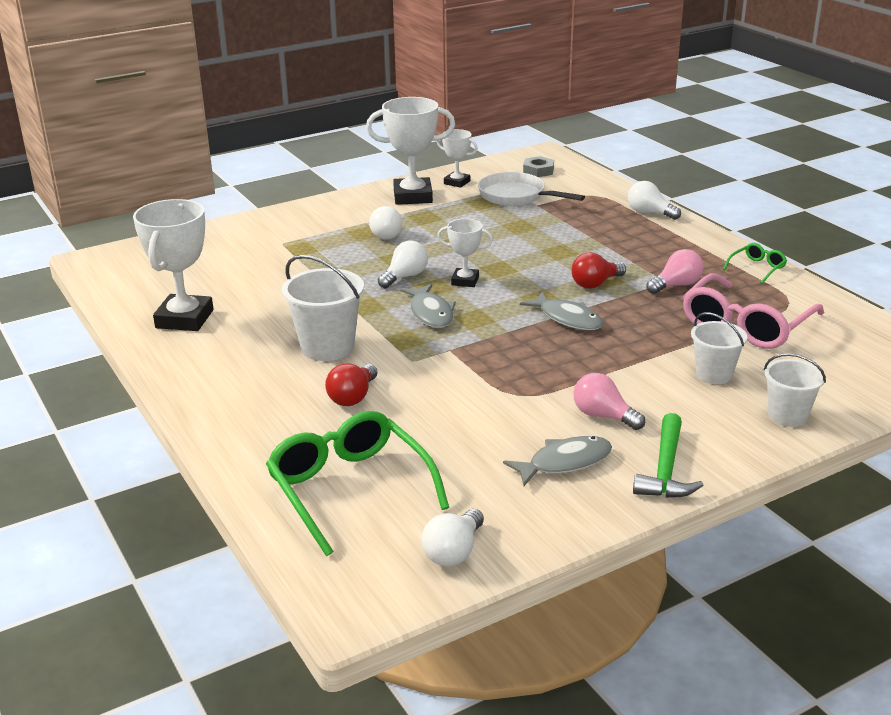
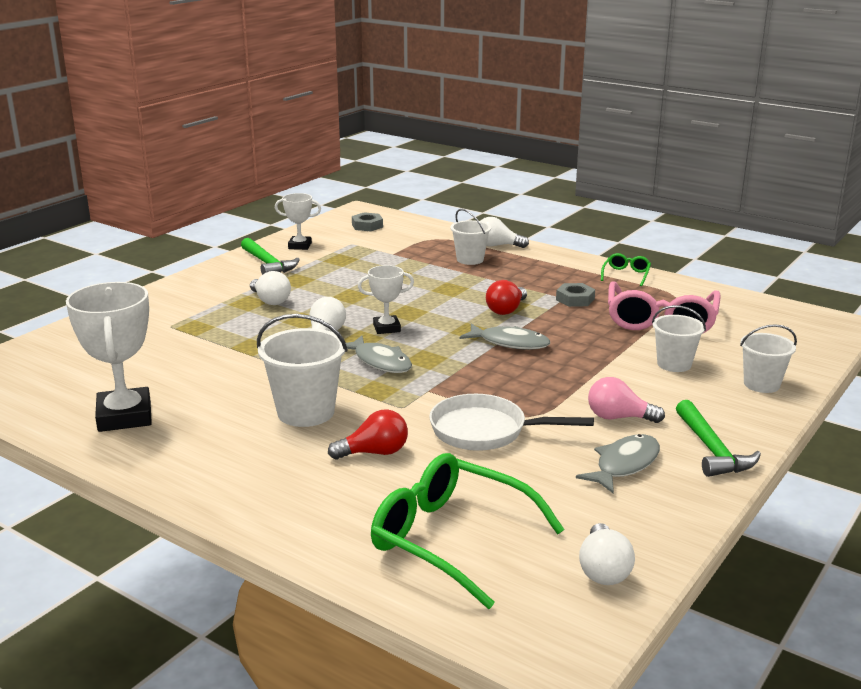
camera: 25 degrees left, 5 degrees down
red light bulb [325,363,378,406] -> red light bulb turned 105 degrees counterclockwise [328,409,408,459]
white trophy [366,97,455,205] -> green hammer [241,238,300,275]
white pan [478,172,585,206] -> white pan moved to [429,394,594,451]
pink light bulb [647,249,703,294] -> grey nut [556,283,595,307]
none -> white bucket [450,209,491,265]

